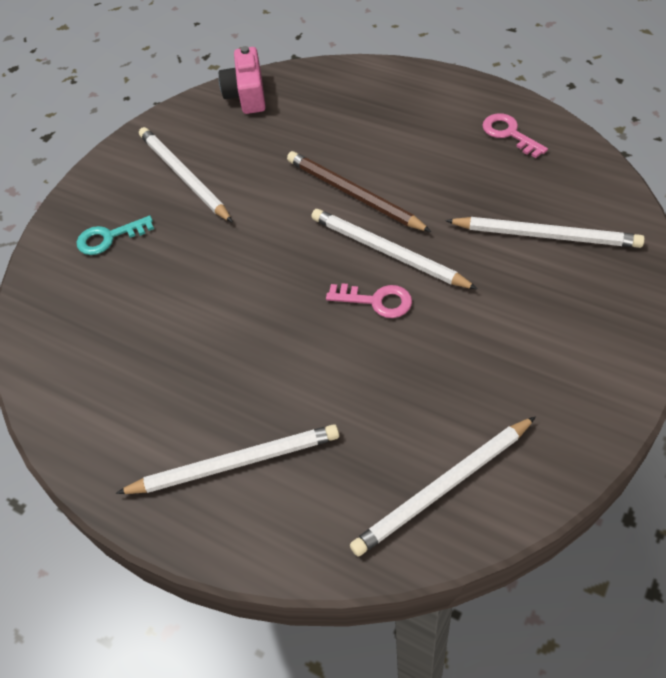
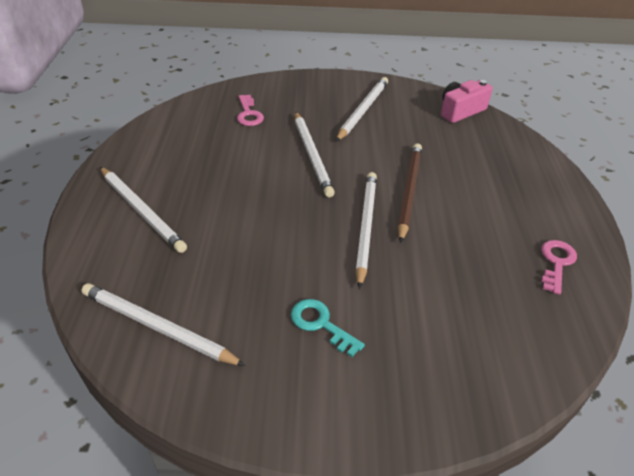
camera: 55 degrees right, 10 degrees down
turquoise key [77,216,154,255] -> turquoise key moved to [291,299,365,357]
pink key [326,283,412,318] -> pink key moved to [237,95,264,126]
white pencil [445,217,645,248] -> white pencil moved to [295,111,335,197]

